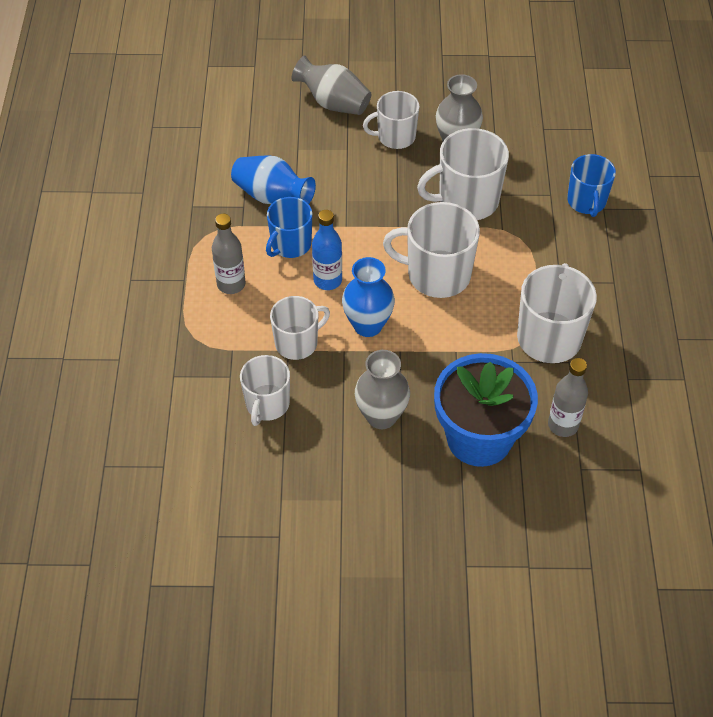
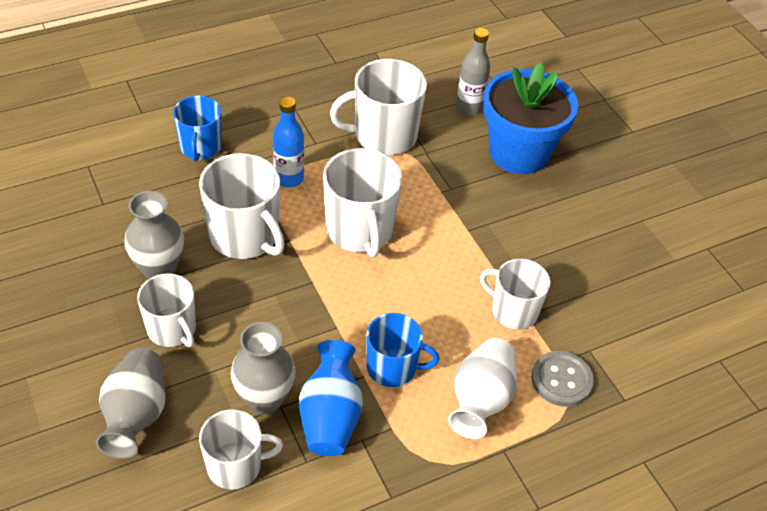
camera: 120 degrees left, 5 degrees down
grey bottle [212,214,246,294] -> white vase [448,338,517,439]
white mug [240,355,290,426] -> white mug moved to [199,409,283,490]
blue bottle [312,210,342,290] -> blue bottle moved to [273,97,304,188]
blue vase [342,257,395,337] -> none
grey vase [355,350,410,429] -> grey vase moved to [231,322,296,415]
blue mug [567,154,616,217] -> blue mug turned 120 degrees clockwise [173,96,222,161]
none -> grey button [531,351,594,407]

